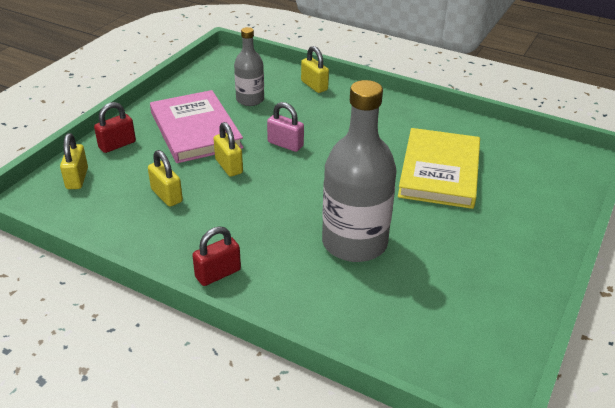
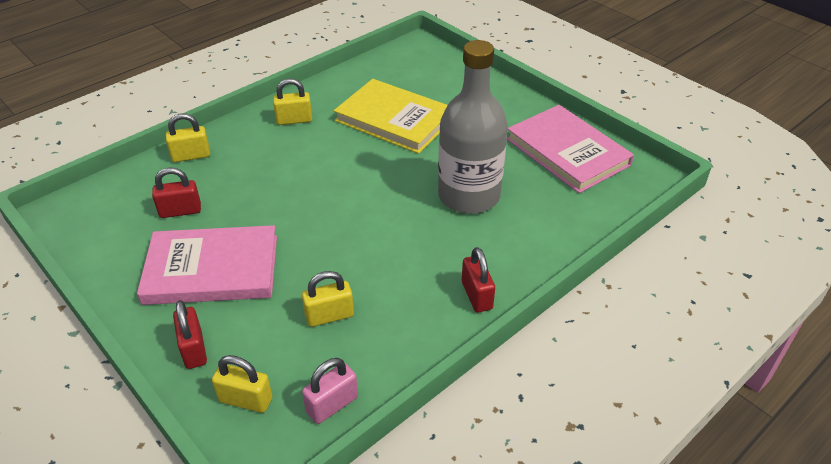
camera: 70 degrees left, 5 degrees up
yellow padlock [214,122,243,177] -> yellow padlock moved to [273,78,312,125]
grey bottle [234,27,264,106] -> red padlock [152,168,201,218]
pink padlock [267,102,304,152] -> pink padlock moved to [302,358,358,424]
none -> pink book [507,105,634,193]

